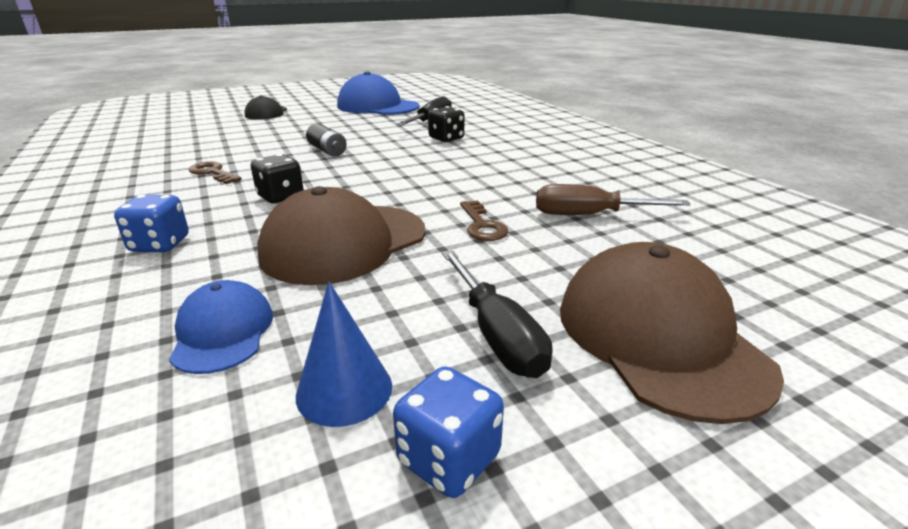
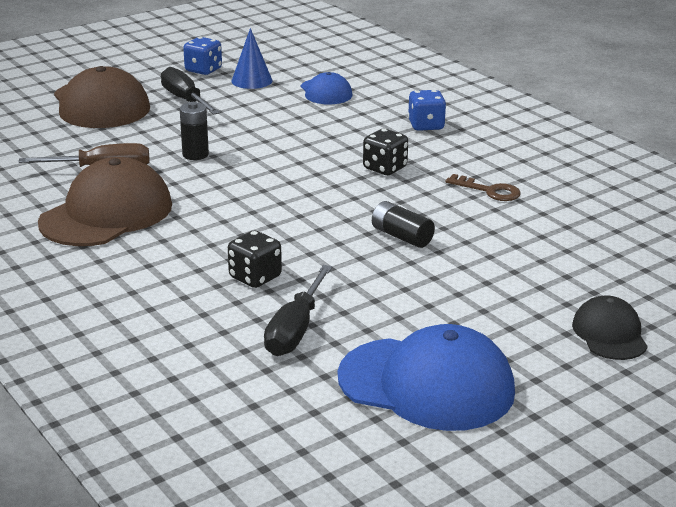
camera: 170 degrees right, 0 degrees up
brown cap [257,186,425,285] -> brown cap moved to [38,157,172,246]
brown key [460,200,508,241] -> black battery [180,102,209,160]

